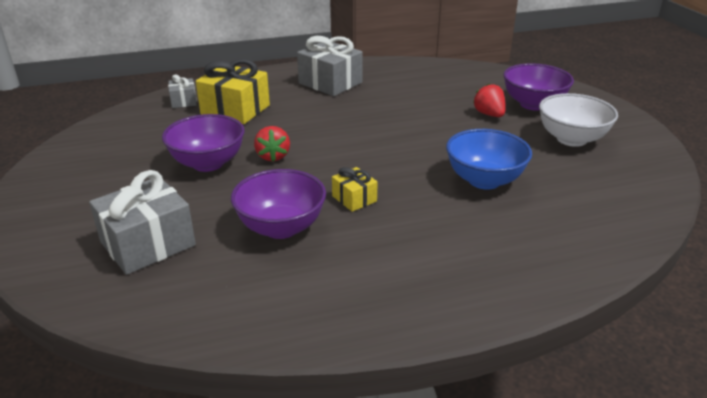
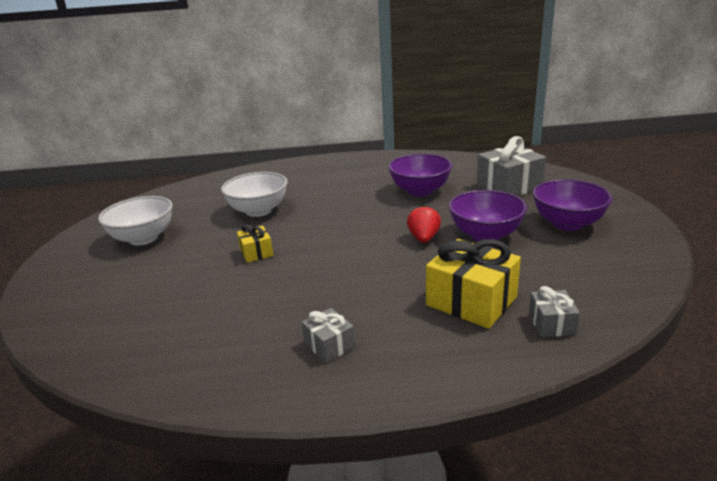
camera: 165 degrees left, 5 degrees down
grey gift [297,36,363,96] -> grey gift [302,308,355,363], size x0.52
yellow gift [332,167,378,212] -> yellow gift moved to [237,224,273,263]
blue bowl [446,129,532,190] -> white bowl [221,172,288,217]
red strawberry [473,84,506,117] -> none
purple bowl [503,63,574,111] -> purple bowl moved to [533,179,613,231]

